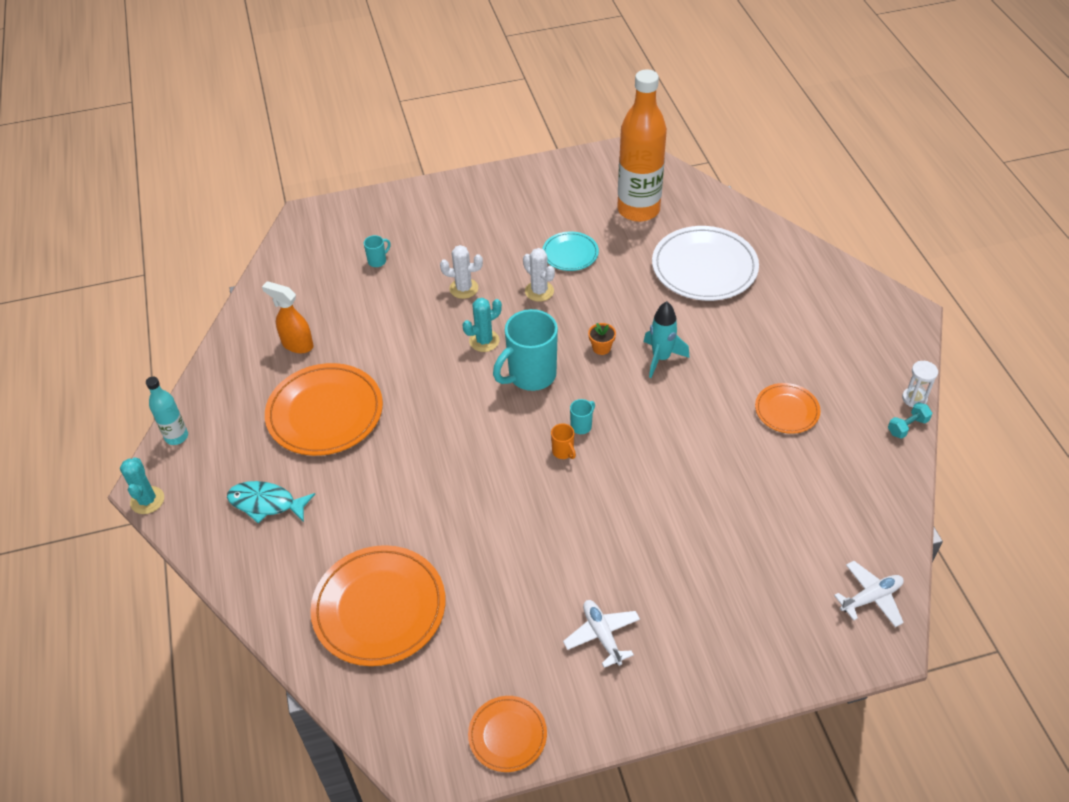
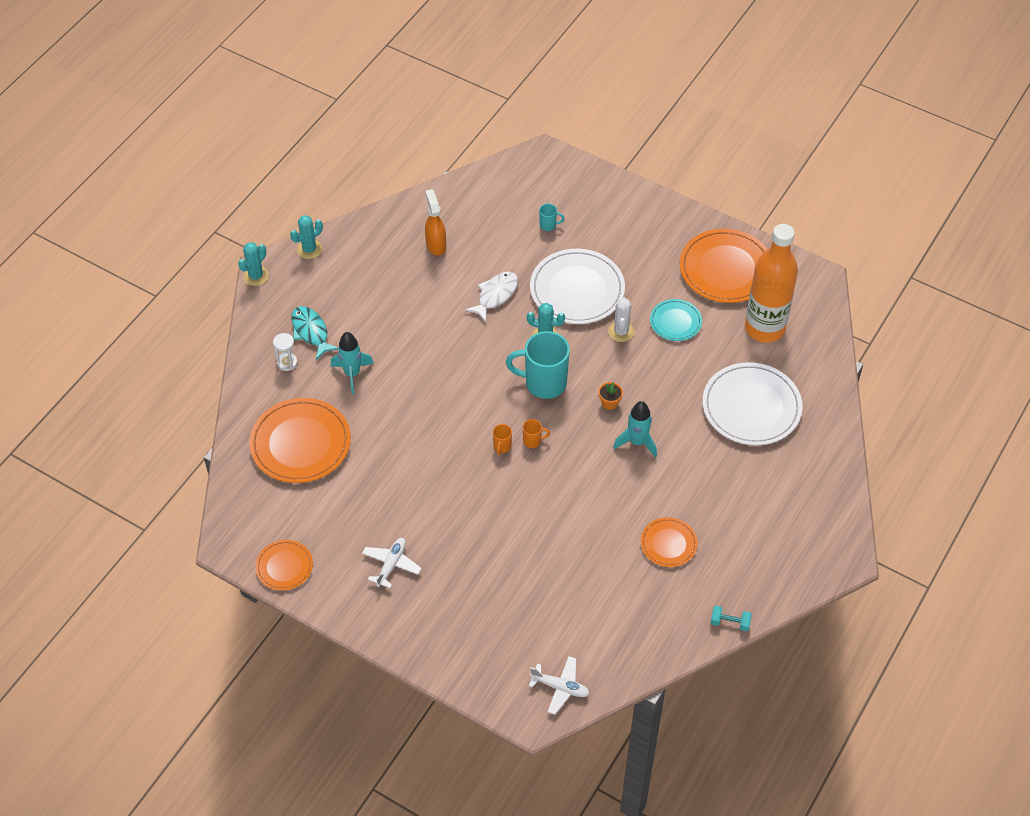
camera: 45 degrees right, 5 degrees up
turquoise bottle [146,377,188,445] -> turquoise cactus [290,215,323,259]
orange plate [265,363,383,456] -> orange plate moved to [680,229,767,303]
white cactus [440,245,483,299] -> white plate [530,249,625,324]
turquoise mug [570,399,595,434] -> orange mug [523,419,550,448]
white hourglass [902,361,938,407] -> white hourglass moved to [273,333,298,371]
none -> turquoise rocket [331,332,374,394]
none -> white fish [465,272,518,322]

